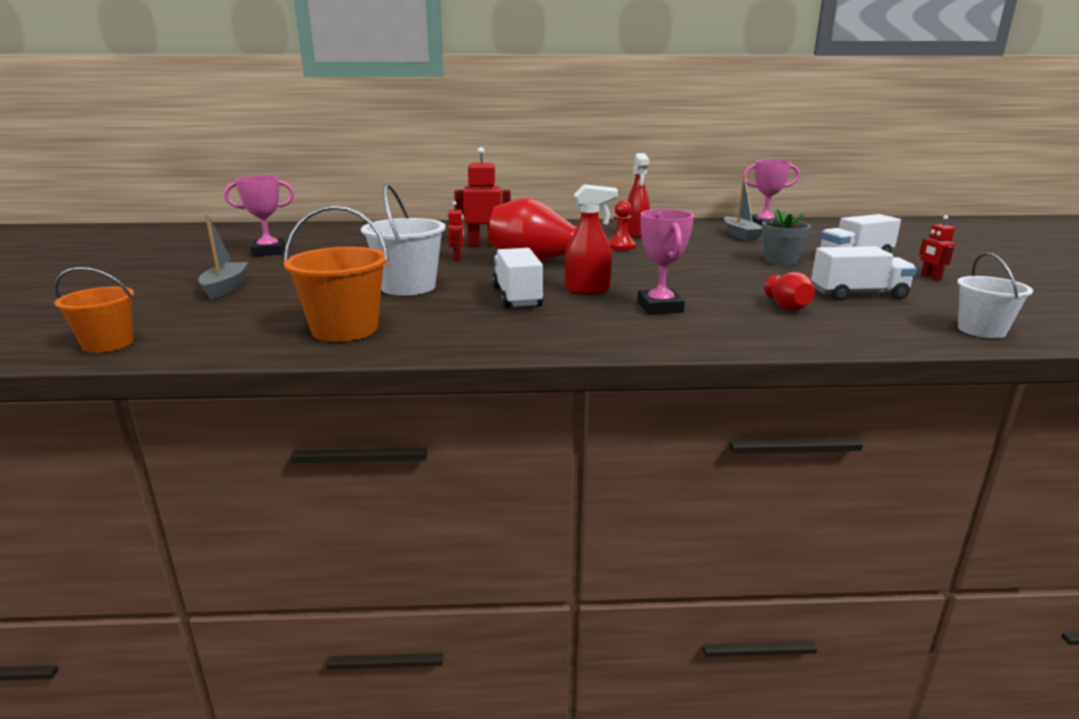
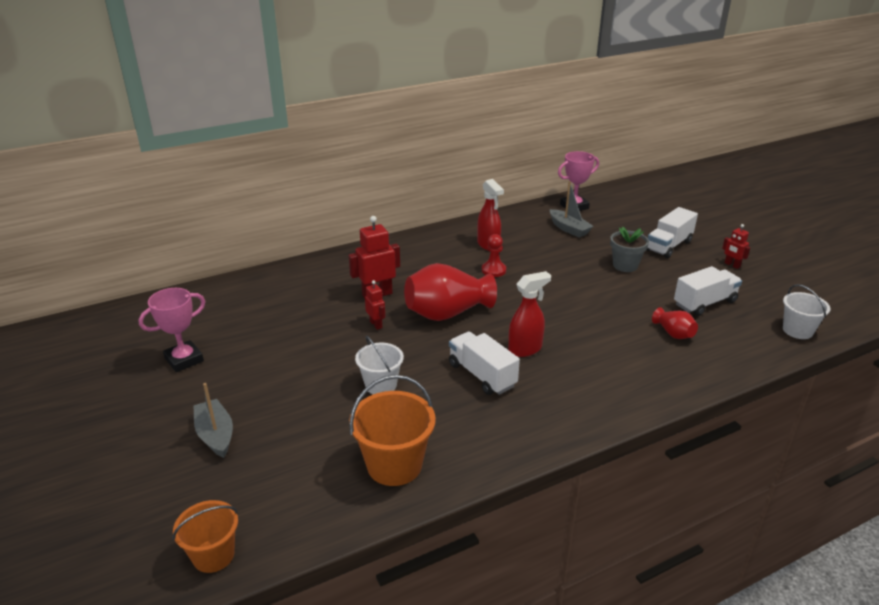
camera: 25 degrees left, 10 degrees up
white bucket [361,184,446,296] -> white bucket [355,336,404,394], size x0.65
pink trophy [637,209,694,314] -> none

